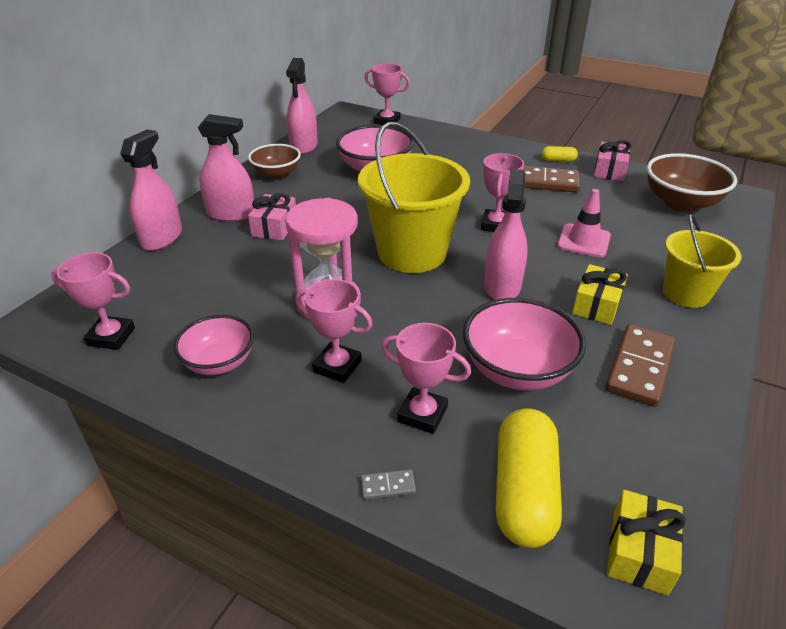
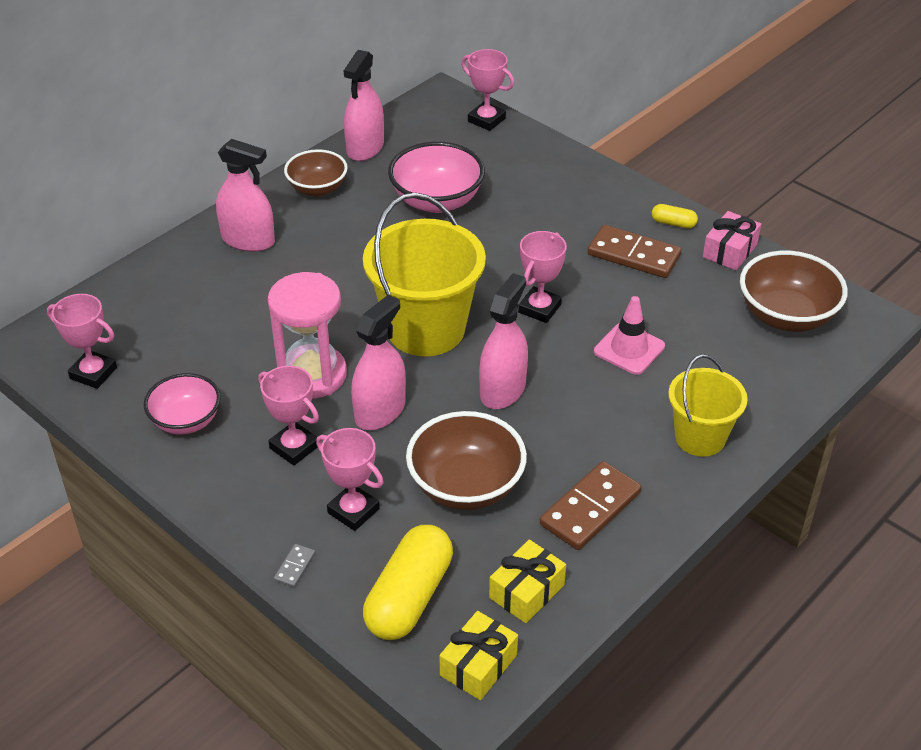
camera: 15 degrees right, 5 degrees up
pink spray bottle [120,129,182,251] -> pink spray bottle moved to [351,294,406,430]
pink gift [248,193,296,240] -> none
grey domino [361,469,416,500] -> grey domino turned 75 degrees counterclockwise [274,544,315,587]
pink bowl [463,298,586,390] -> brown bowl [406,411,527,510]
yellow gift [572,264,628,325] -> yellow gift moved to [489,540,566,623]

